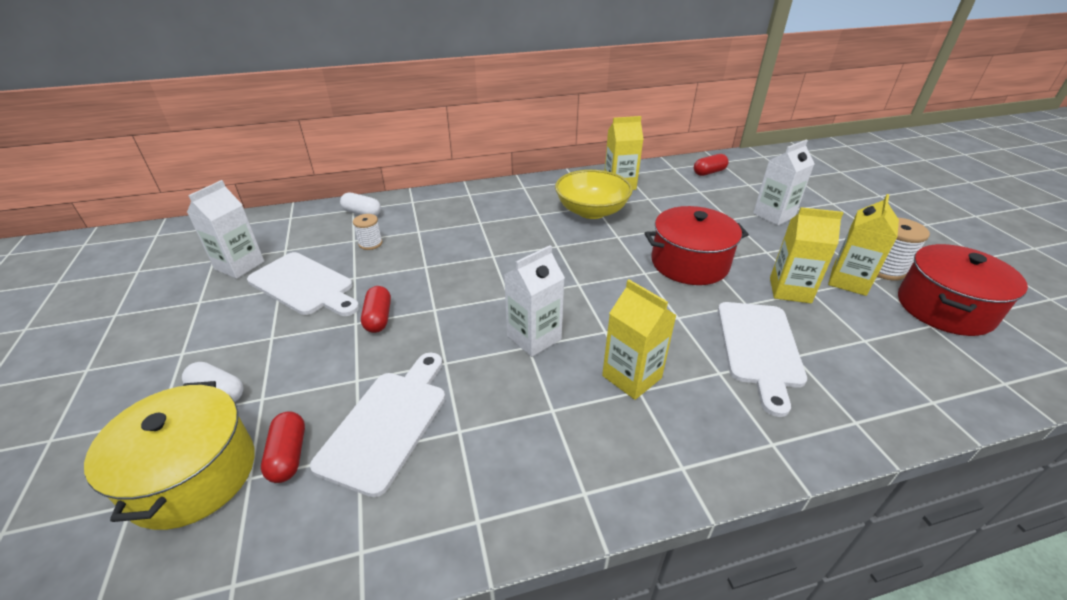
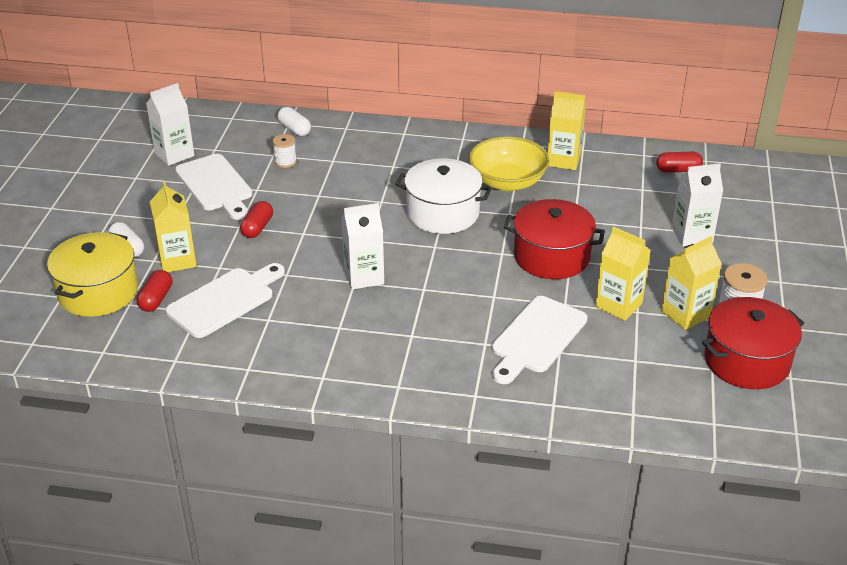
camera: 25 degrees right, 0 degrees up
yellow carton [602,279,677,400] -> yellow carton moved to [150,181,197,272]
none -> white pot [395,158,492,234]

